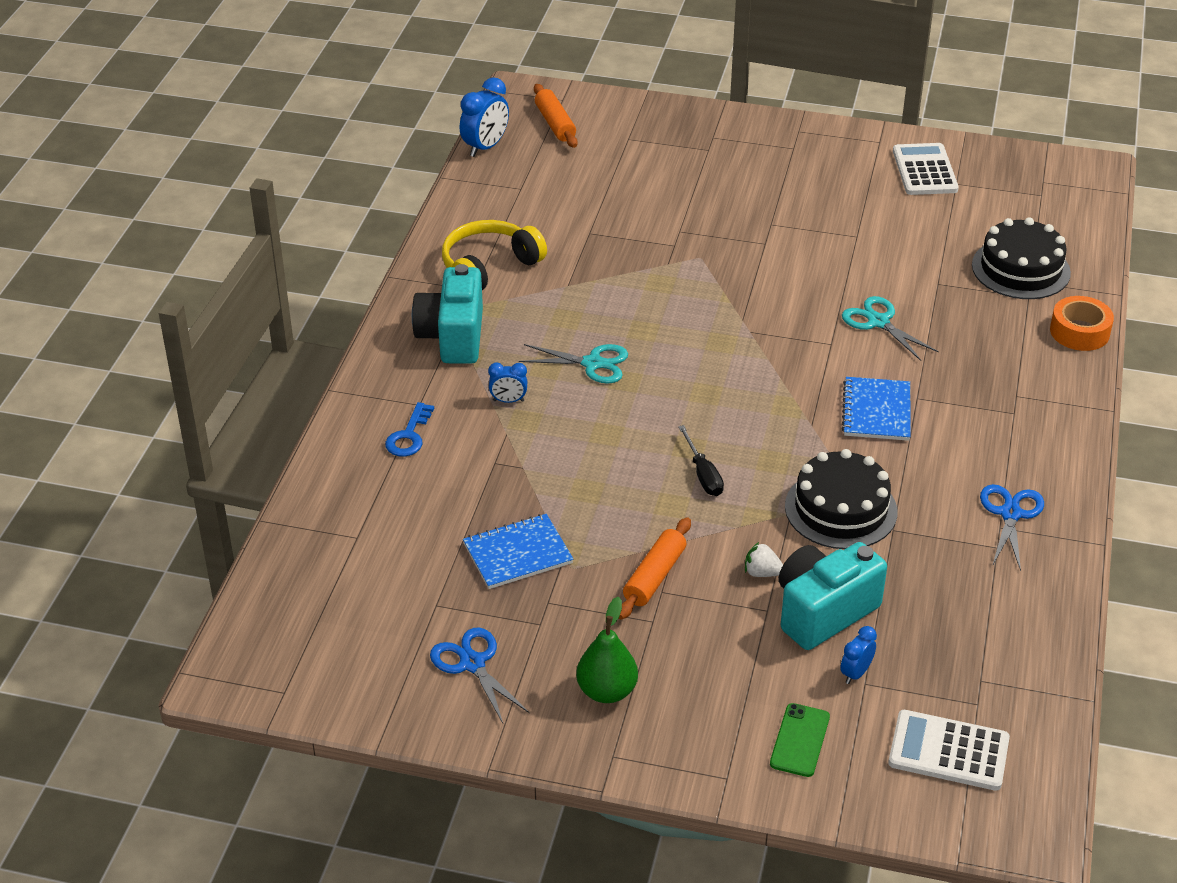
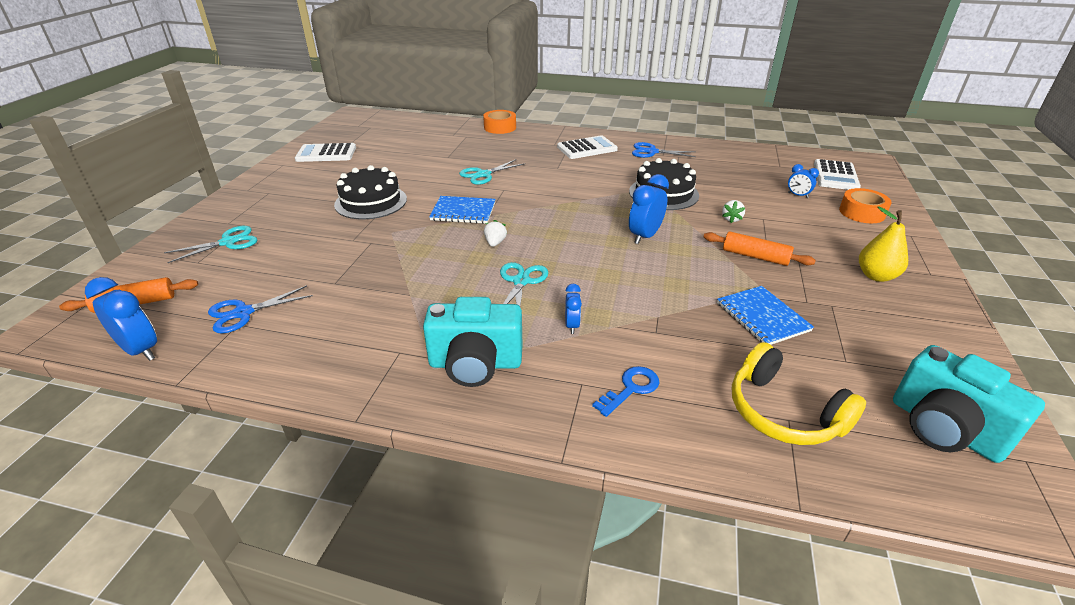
camera: 90 degrees left, 5 degrees down
blue key [385,402,434,457] -> blue key turned 60 degrees counterclockwise [592,366,659,417]
blue scissors [430,628,530,723] -> blue scissors moved to [208,285,313,334]
yellow headphones [442,220,547,290] -> yellow headphones moved to [732,342,866,445]
green pear [576,597,638,703] -> yellow pear [859,206,908,282]
black screwdriver [678,425,724,496] -> blue clock [629,174,669,244]
green phone [770,703,830,777] -> orange tape [839,188,892,223]
turquoise camera [779,542,887,650] -> turquoise camera moved to [893,345,1045,463]
blue notebook [842,377,911,441] -> blue notebook moved to [429,196,496,224]
black cake [972,217,1071,299] -> black cake moved to [334,165,407,219]
none -> turquoise scissors [164,226,258,263]
none -> white strawberry [484,220,507,247]
none -> white calculator [557,135,618,159]

